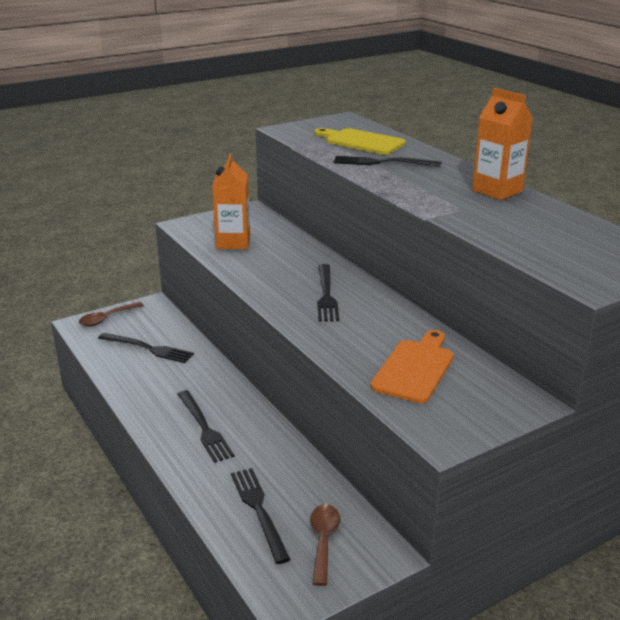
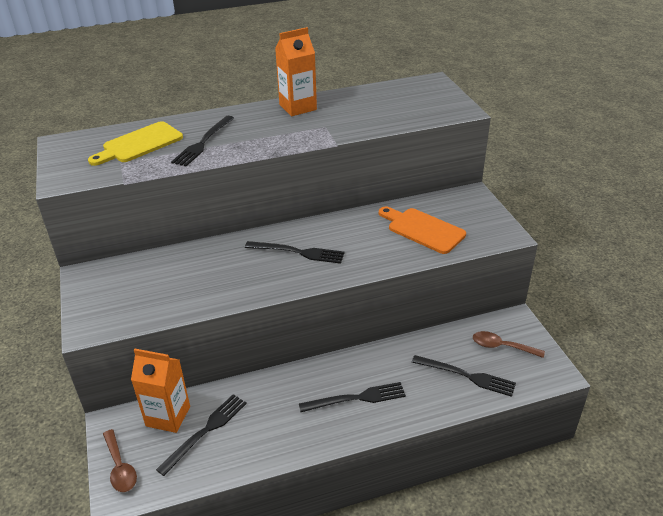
camera: 75 degrees left, 10 degrees up
orange carton [212,153,250,249] -> orange carton moved to [131,349,190,433]
black fork [231,468,291,564] -> black fork turned 150 degrees counterclockwise [412,355,516,397]

